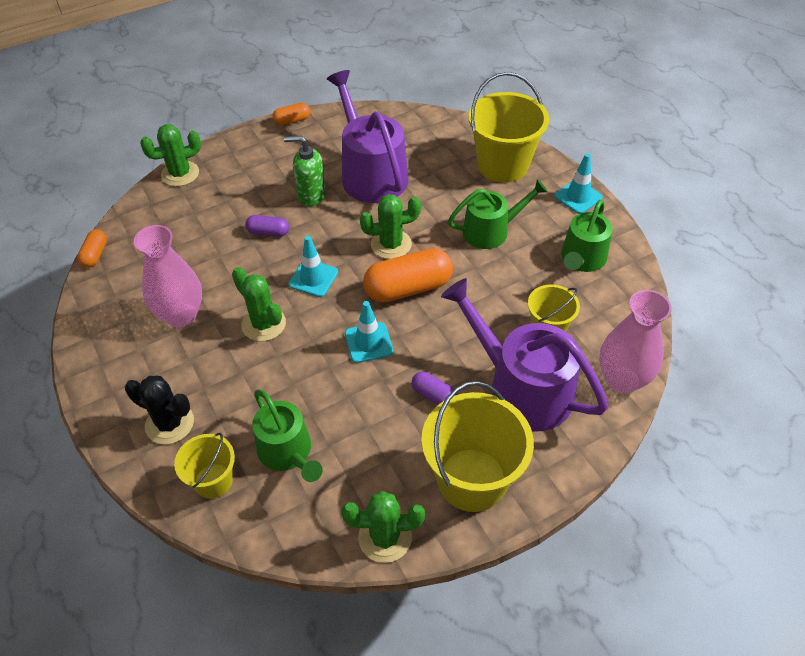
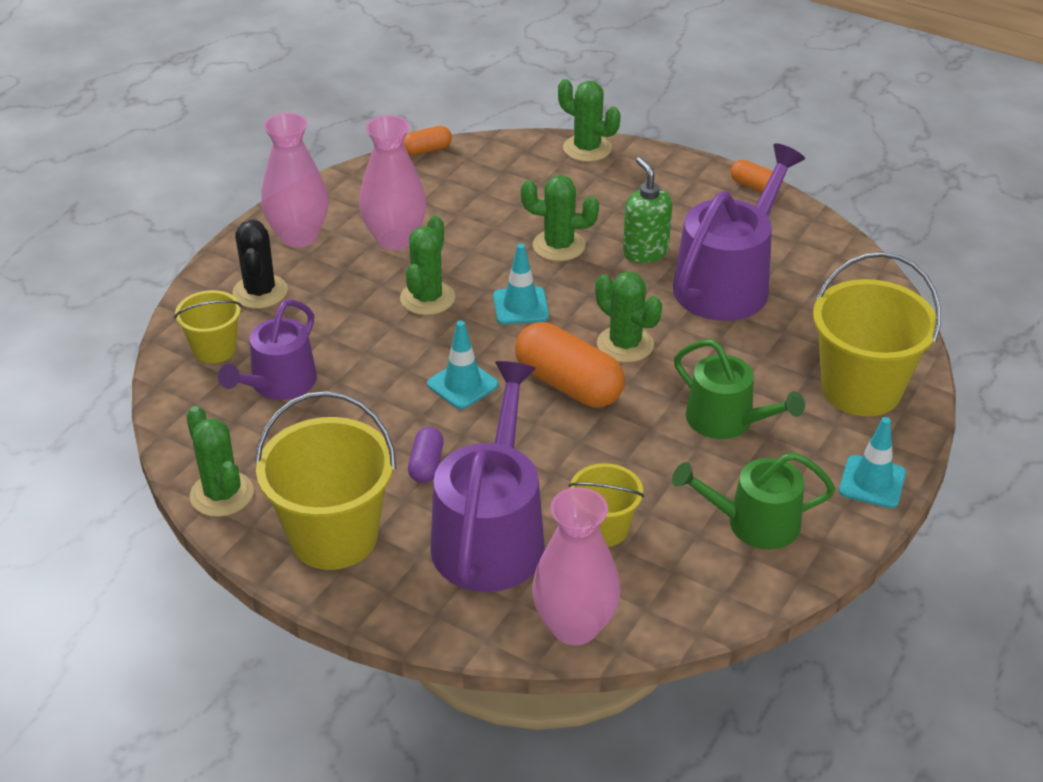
camera: 60 degrees right, 10 degrees down
purple capsule [245,215,289,237] -> green cactus [521,175,599,261]
green watering can [252,390,323,482] -> purple watering can [218,299,317,400]
none -> pink vase [261,113,328,247]

